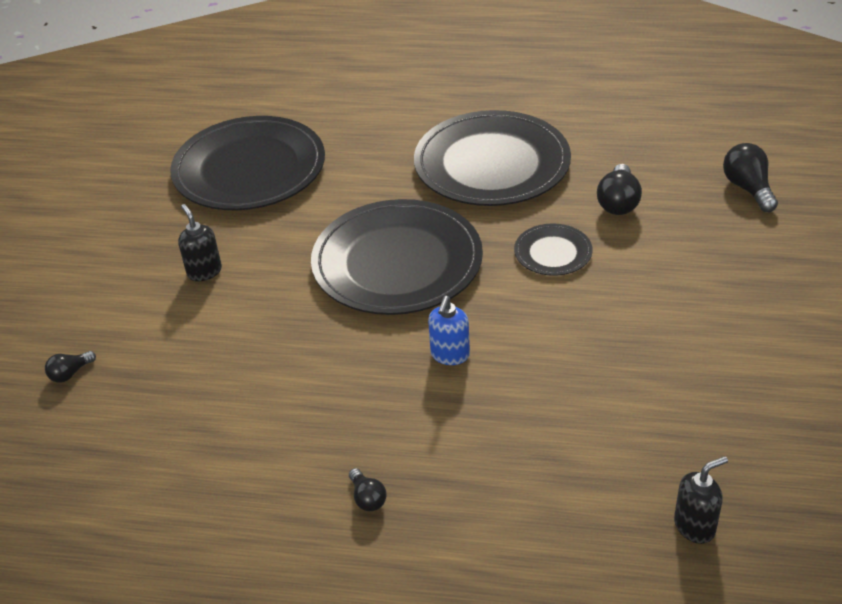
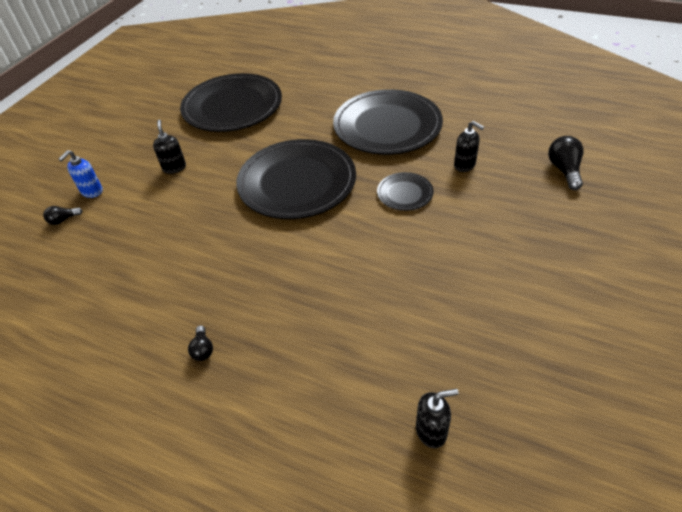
camera: 15 degrees right, 5 degrees up
blue soap dispenser [428,296,470,365] -> blue soap dispenser moved to [59,150,103,198]
black light bulb [597,164,642,215] -> black soap dispenser [454,121,484,172]

